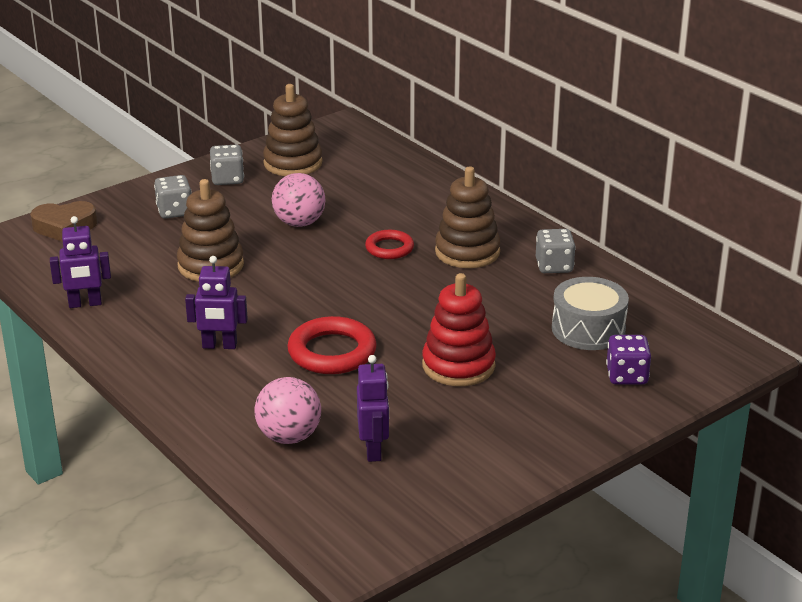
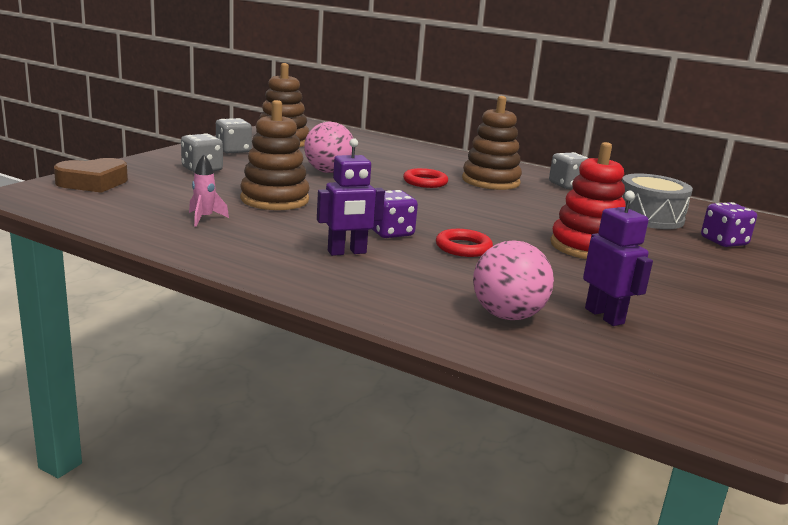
camera: 25 degrees left, 10 degrees down
purple robot [50,216,111,308] -> none
red ring [287,316,377,374] -> red ring [436,229,493,257], size x0.61
none -> pink rocket [189,155,229,227]
none -> purple dice [372,190,418,238]

